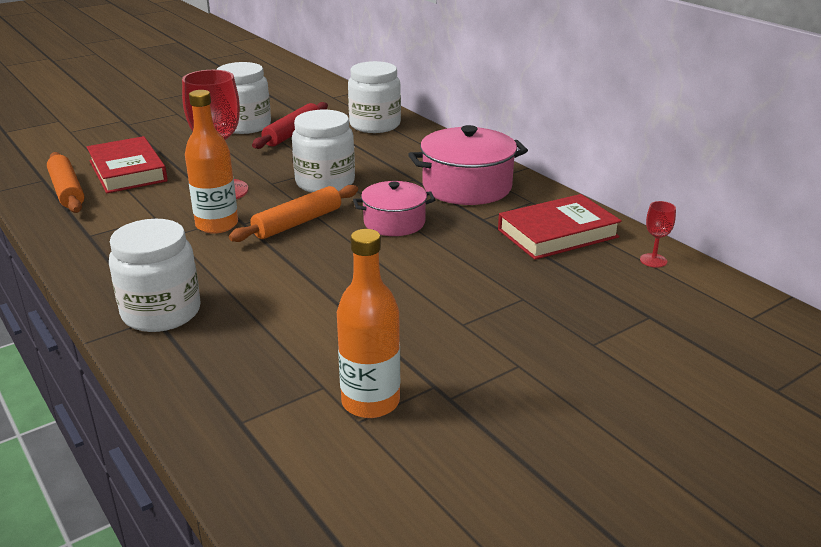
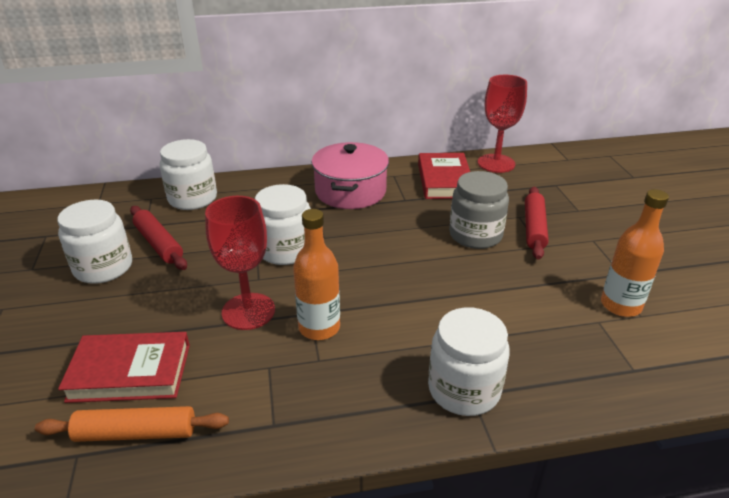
camera: 65 degrees left, 5 degrees up
orange rolling pin [229,185,358,242] -> none
pink pot [353,181,435,236] -> none
red goblet [640,201,676,268] -> red goblet [478,75,527,173], size x2.25
none -> grey jar [449,171,509,249]
none -> red rolling pin [525,187,549,260]

